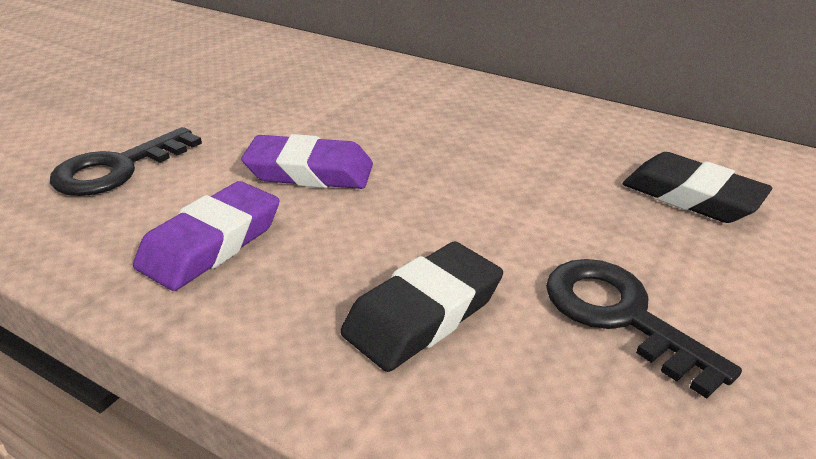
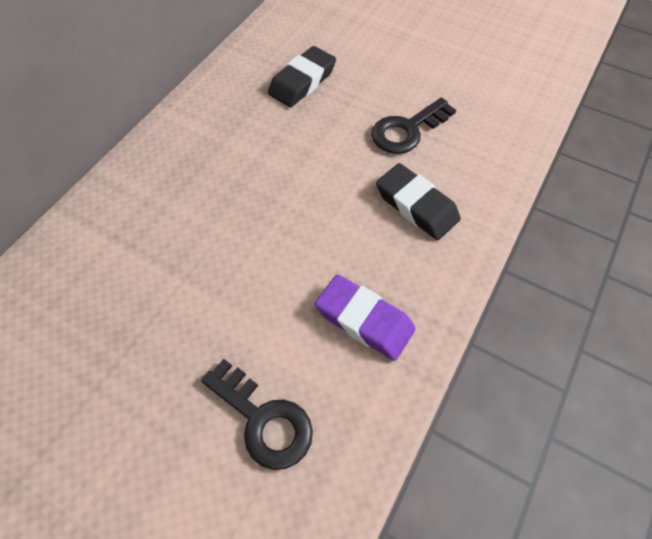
camera: 90 degrees left, 25 degrees up
purple eraser [241,134,373,189] -> none

